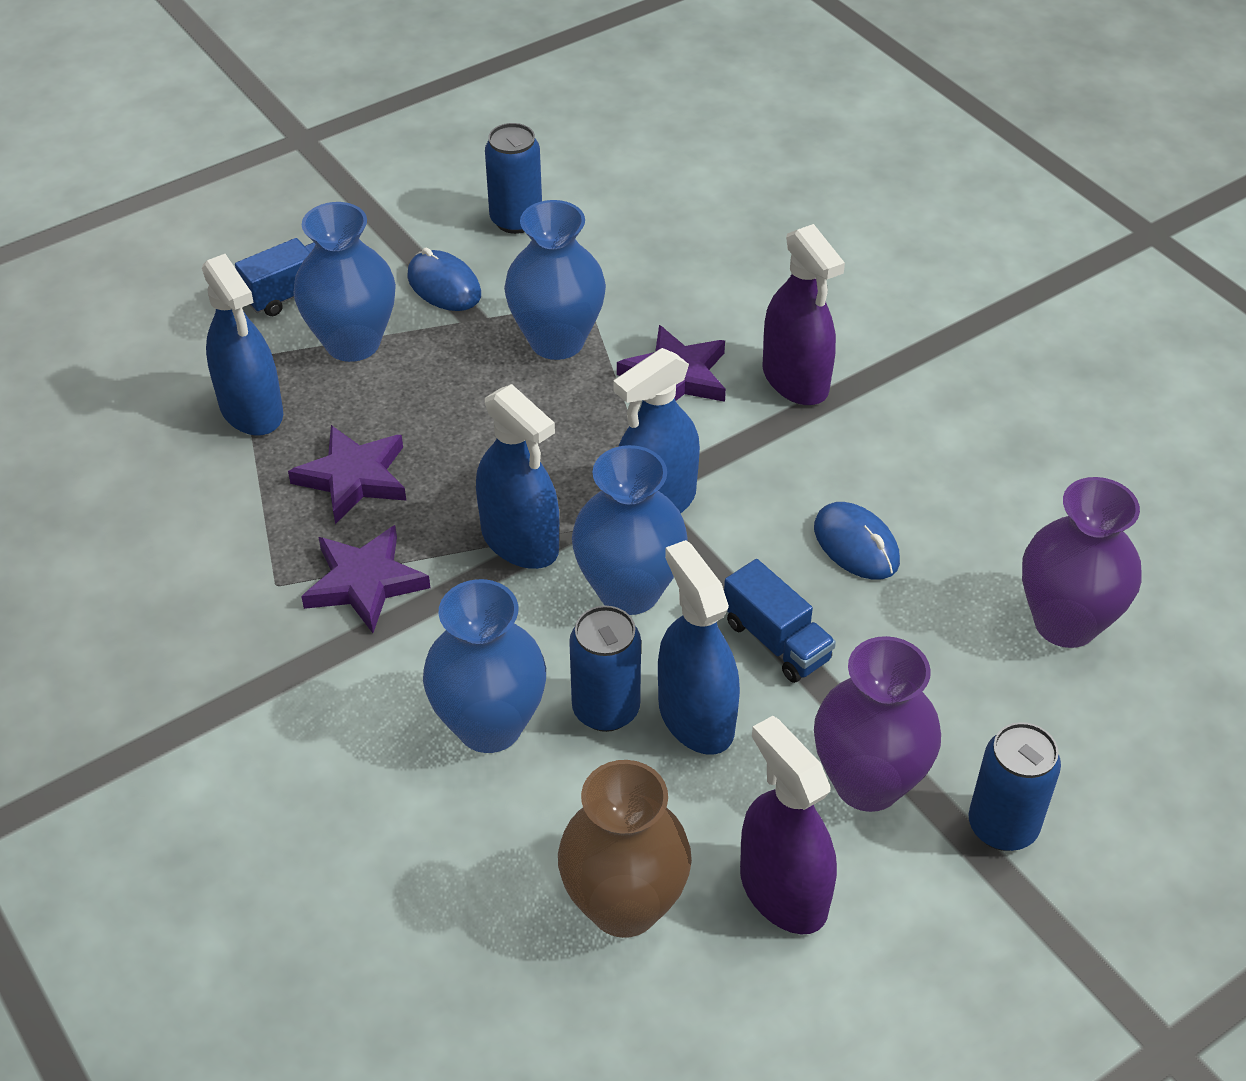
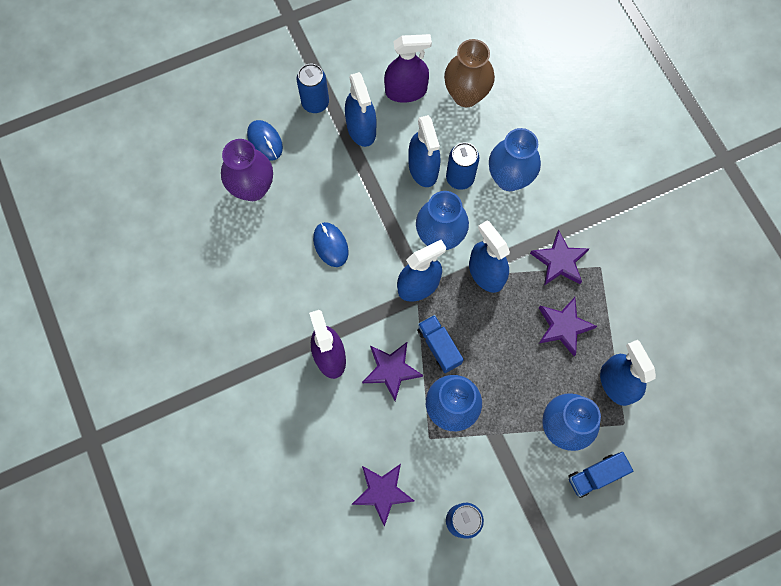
camera: 170 degrees left, 25 degrees up
blue mouse [407,248,481,311] -> blue mouse moved to [247,120,283,161]
blue truck [724,559,836,683] -> blue truck moved to [417,315,464,373]
purple spray bottle [740,716,837,934] -> purple spray bottle turned 75 degrees counterclockwise [384,34,432,103]
purple vase [814,636,941,812] -> blue spray bottle [345,72,377,147]
none -> purple star [351,464,414,527]

